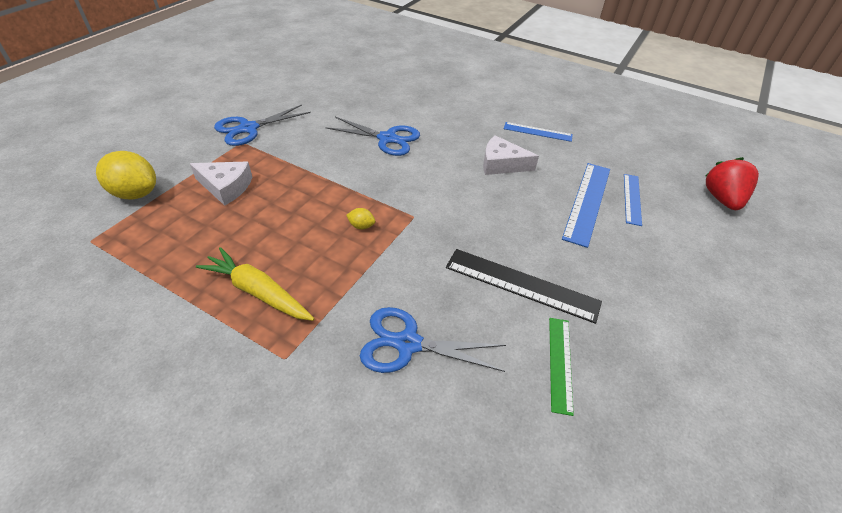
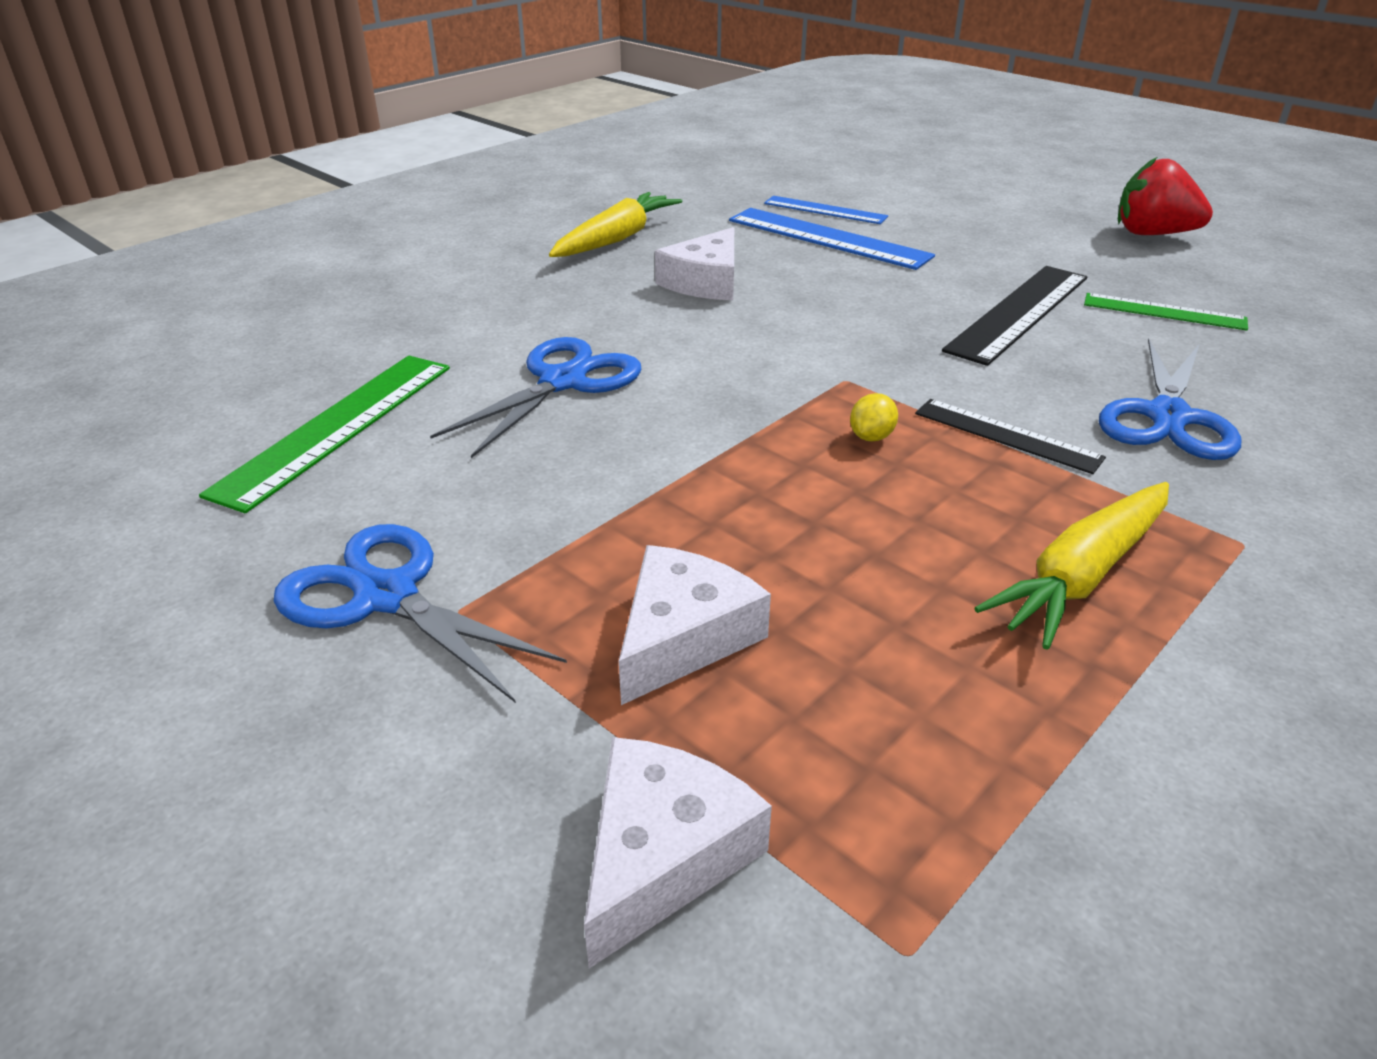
camera: 75 degrees left, 10 degrees down
yellow lemon [96,151,156,200] -> white cheese [584,737,772,969]
blue scissors [214,105,311,146] -> blue scissors turned 150 degrees clockwise [273,524,567,703]
blue ruler [504,122,573,142] -> yellow carrot [549,192,683,257]
red strawberry [706,157,759,210] -> red strawberry moved to [1118,157,1213,235]
none -> green ruler [199,356,450,513]
none -> black ruler [915,399,1106,474]

